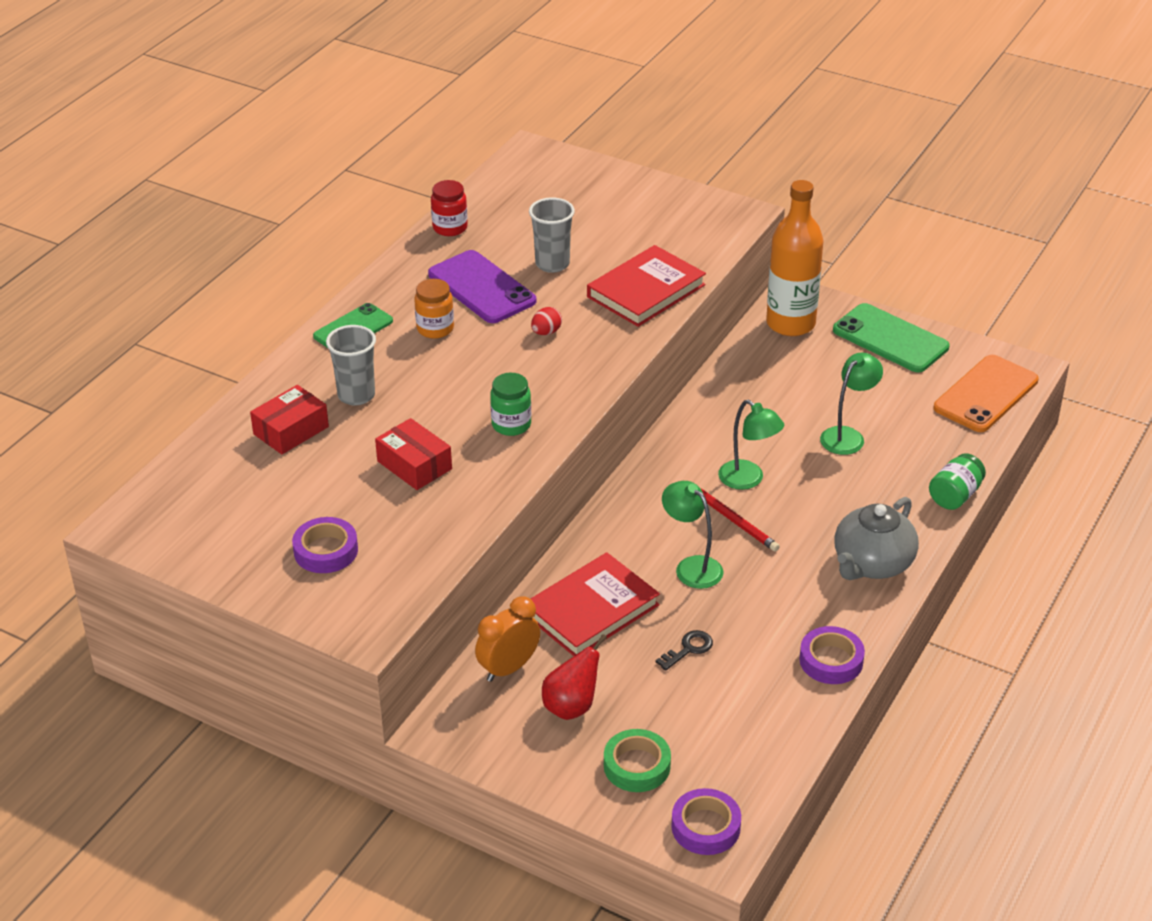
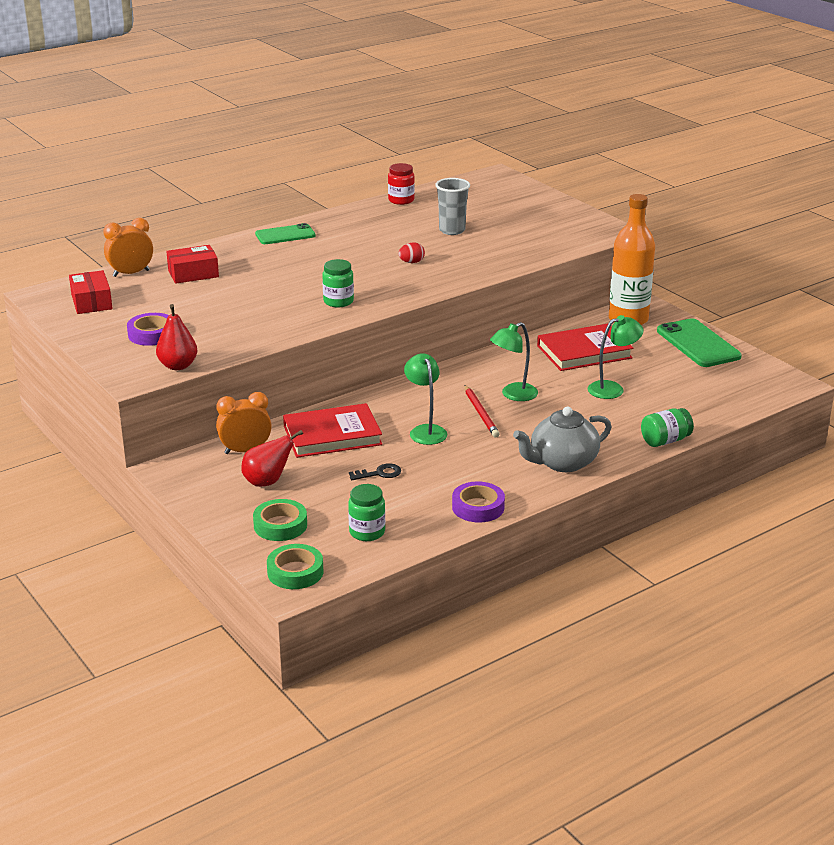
camera: 25 degrees right, 10 degrees down
grey cup [326,325,376,405] -> none
red box [375,418,452,490] -> red box moved to [69,270,113,314]
orange jar [414,279,454,339] -> none
purple phone [428,250,536,323] -> none
red book [587,245,706,327] -> red book moved to [537,324,633,371]
purple tape [671,788,741,855] -> green tape [267,544,323,589]
green lamp [718,400,784,490] -> green lamp turned 75 degrees clockwise [490,322,538,401]
orange phone [934,355,1039,432] -> none
none -> orange clock [103,218,153,277]
none -> red pear [156,304,197,370]
none -> green jar [348,484,385,541]

